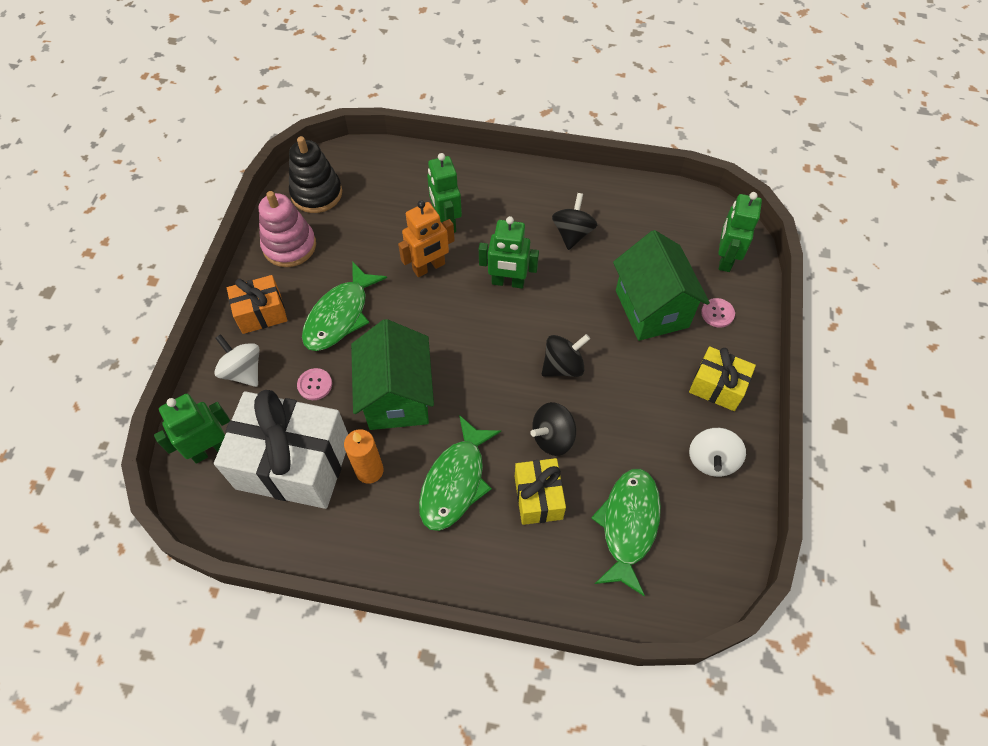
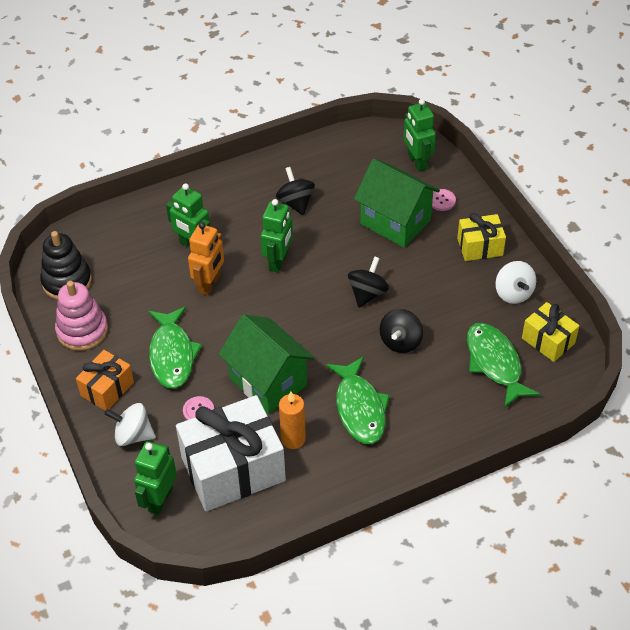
camera: 35 degrees left, 10 degrees down
green robot [479,216,539,289] -> green robot turned 45 degrees counterclockwise [261,199,293,272]
yellow gift [515,458,566,525] -> yellow gift moved to [522,302,580,362]

